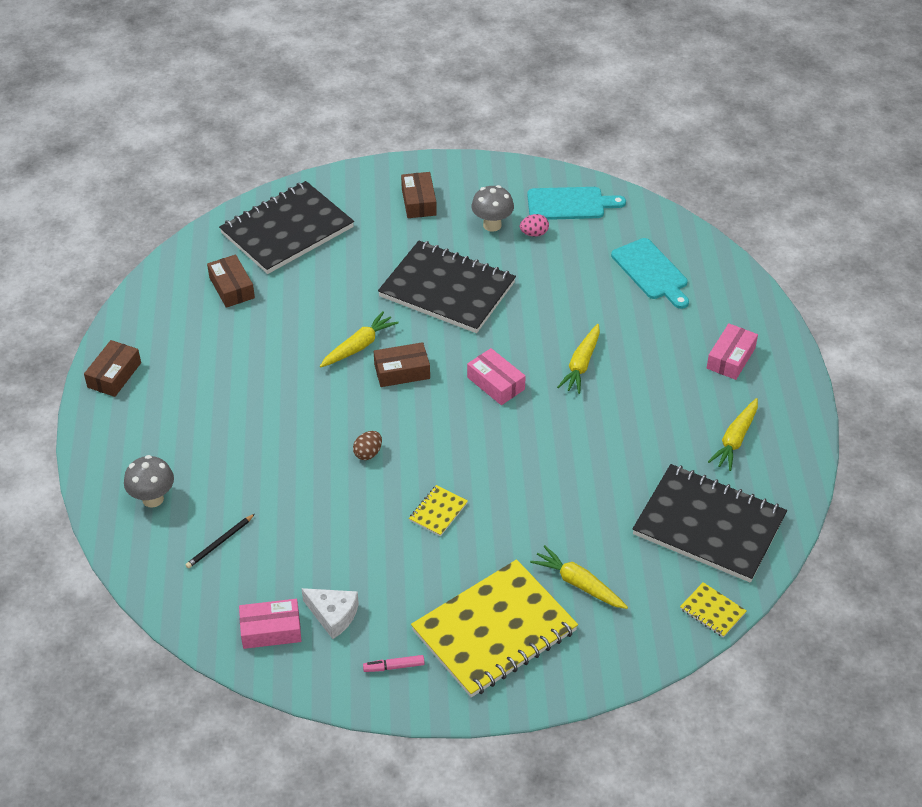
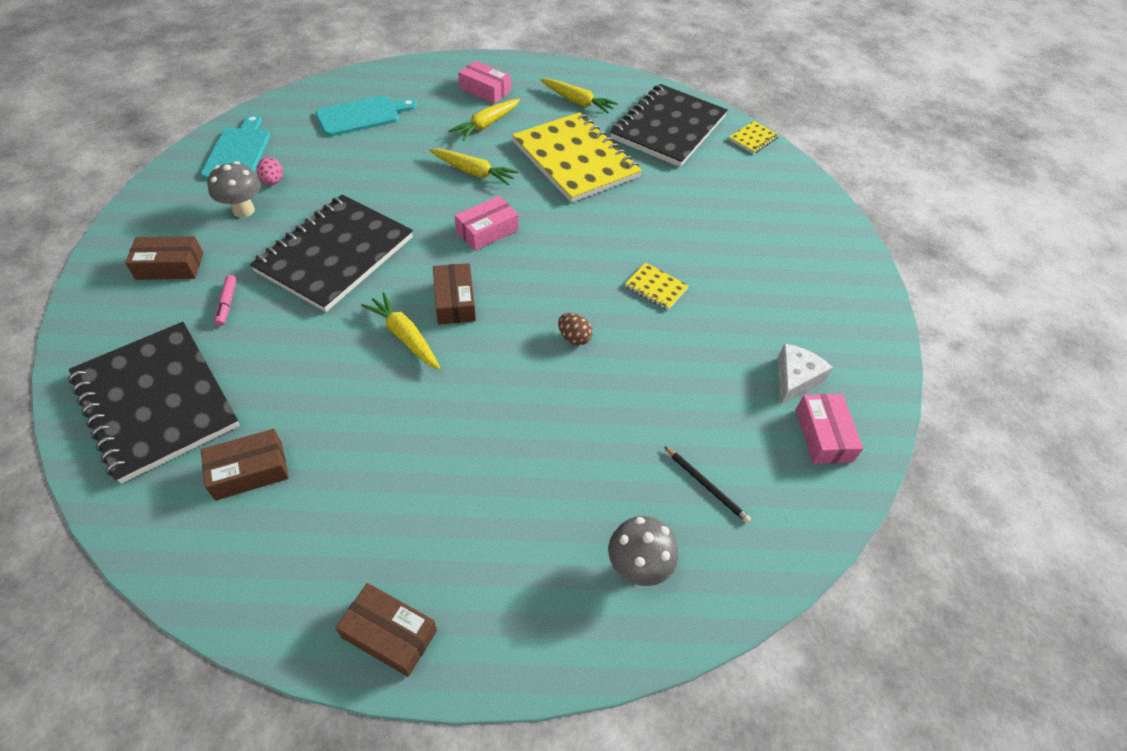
camera: 90 degrees left, 5 degrees up
pink marker [363,655,425,672] -> pink marker moved to [214,275,237,326]
yellow notebook [411,559,578,698] -> yellow notebook moved to [512,112,642,203]
yellow carrot [530,545,628,609] -> yellow carrot moved to [449,99,520,141]

